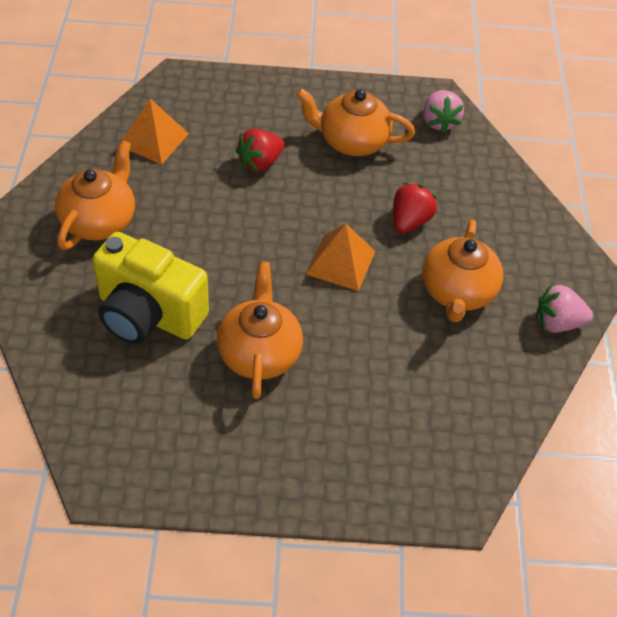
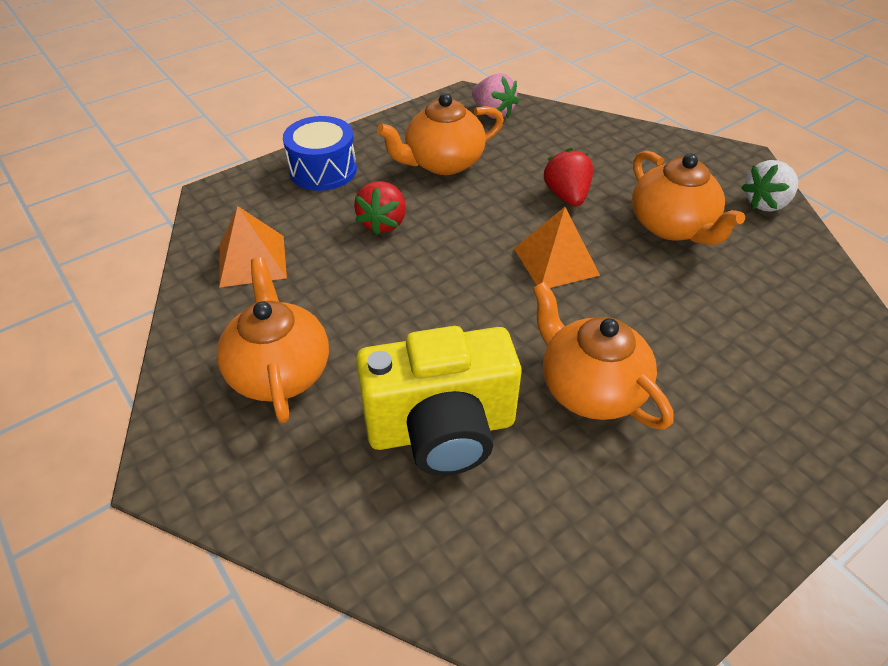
camera: 35 degrees left, 5 degrees down
pink strawberry [536,284,593,333] -> white strawberry [741,160,798,212]
none -> blue drum [283,116,357,191]

